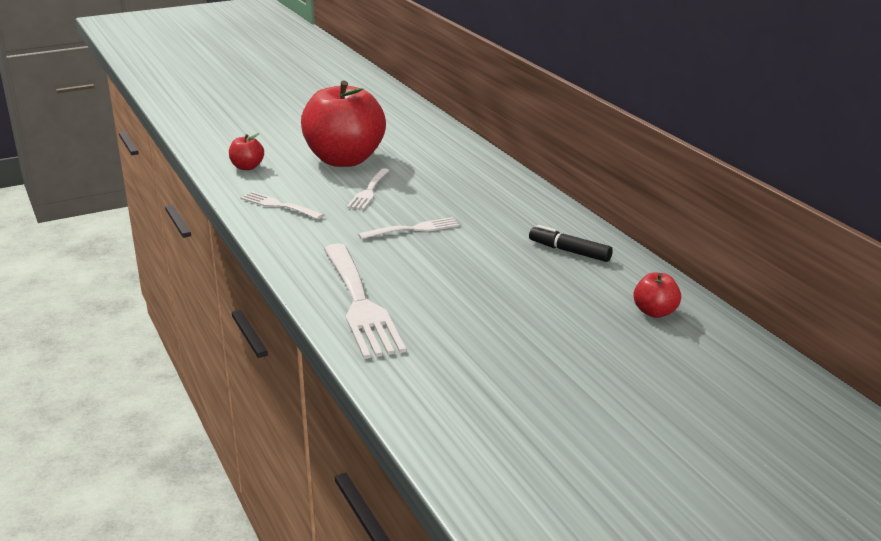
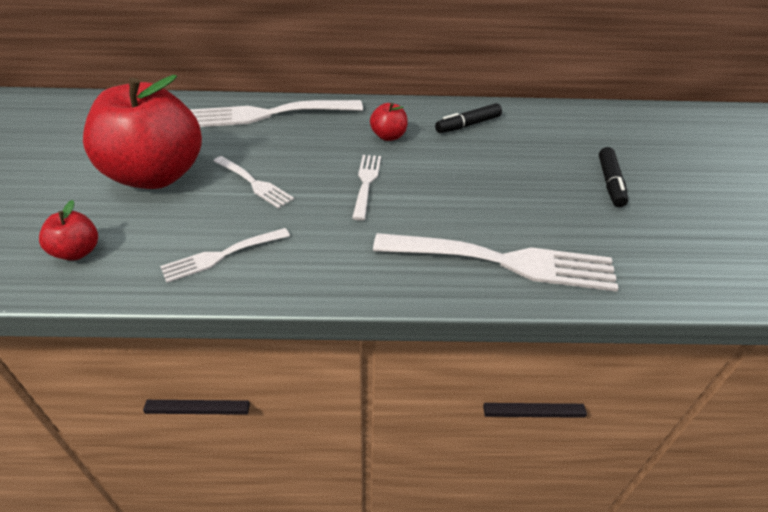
camera: 65 degrees left, 15 degrees up
red apple [633,272,681,318] -> red apple moved to [370,103,408,141]
none -> white fork [190,100,363,127]
none -> black marker [599,147,628,207]

